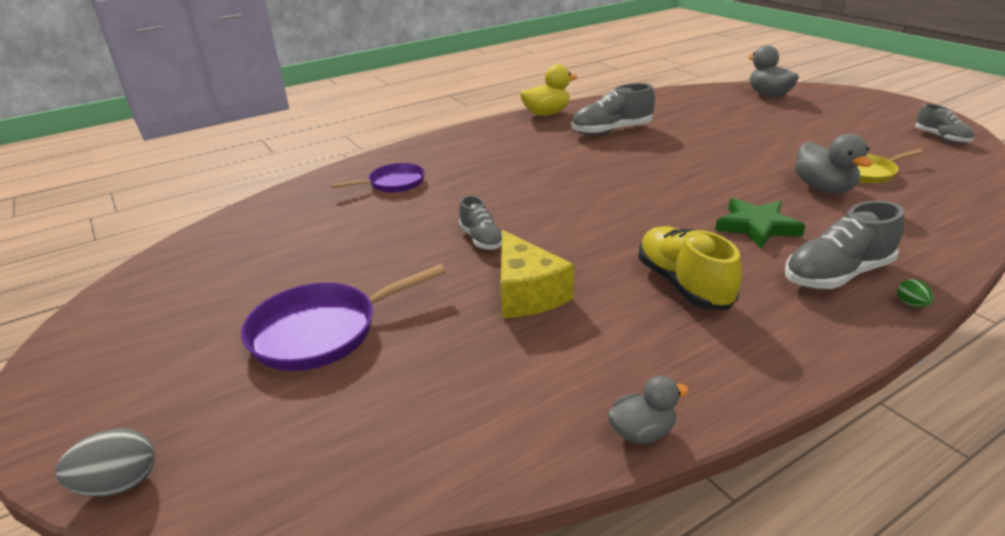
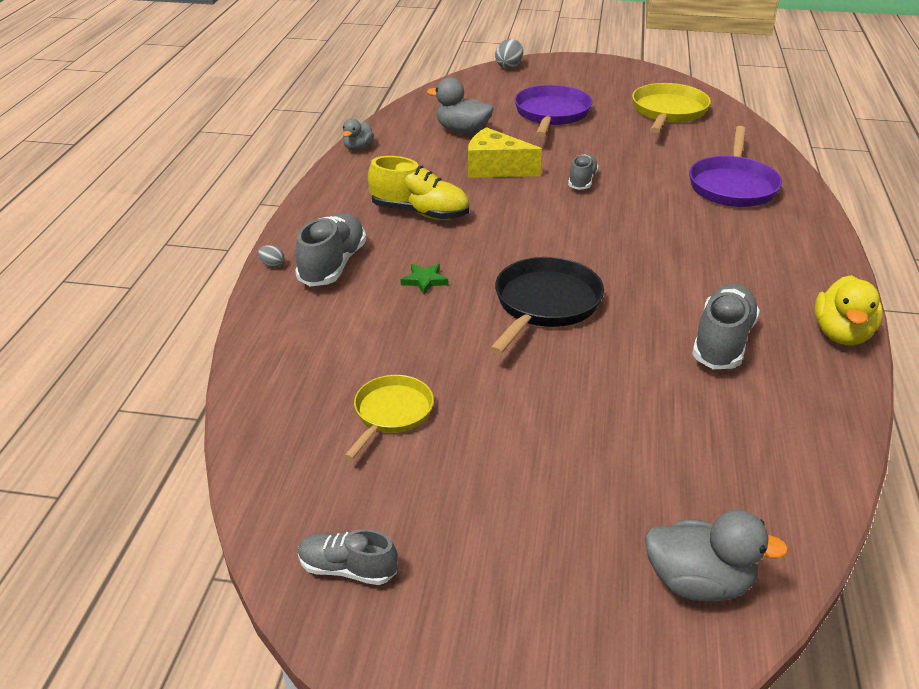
camera: 130 degrees right, 5 degrees up
purple pan [331,163,425,193] -> purple pan [689,126,782,207], size x1.58
grey shoe [459,196,502,250] -> grey shoe turned 90 degrees clockwise [568,154,599,190]
green star [715,198,805,249] -> green star [400,264,448,295], size x0.58
grey duck [795,134,873,193] -> grey duck moved to [427,77,494,134]
green egg [897,279,933,307] -> grey egg [258,245,285,268]
none -> black pan [489,257,604,355]
none -> yellow pan [632,83,711,133]

